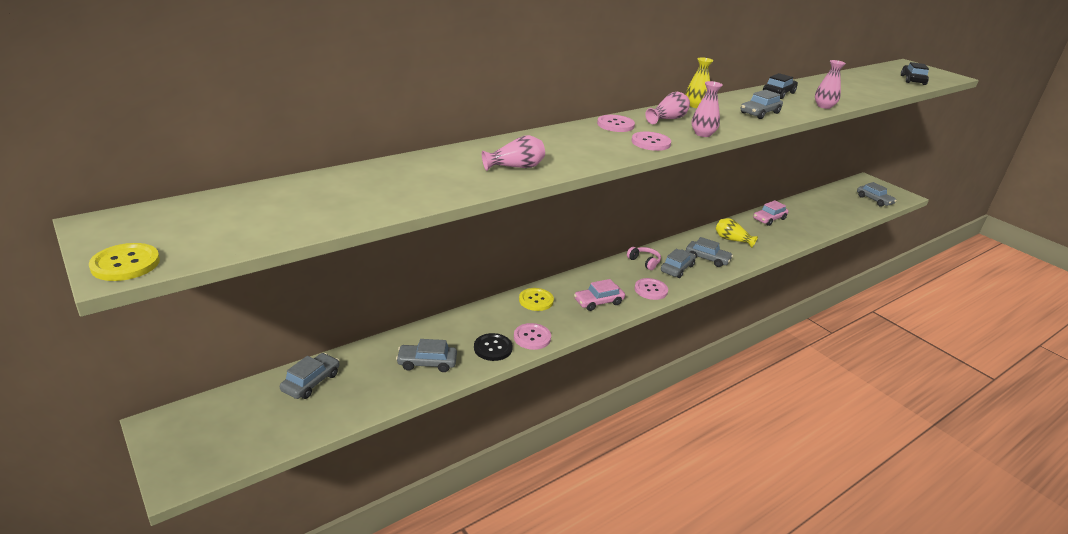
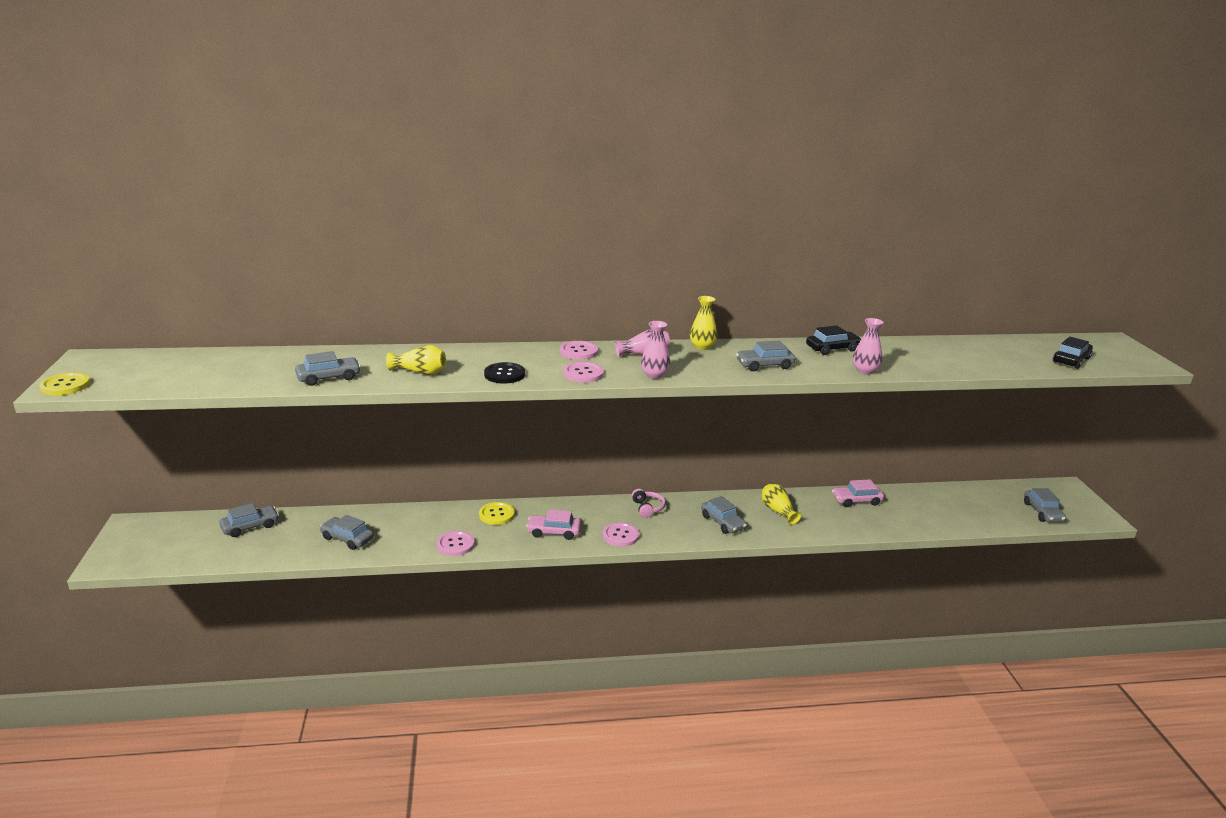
camera: 30 degrees right, 5 degrees down
black button [474,333,513,361] -> black button moved to [484,362,525,383]
pink vase [482,135,545,171] -> yellow vase [386,345,446,375]
grey car [661,249,696,278] -> grey car moved to [295,351,361,386]

